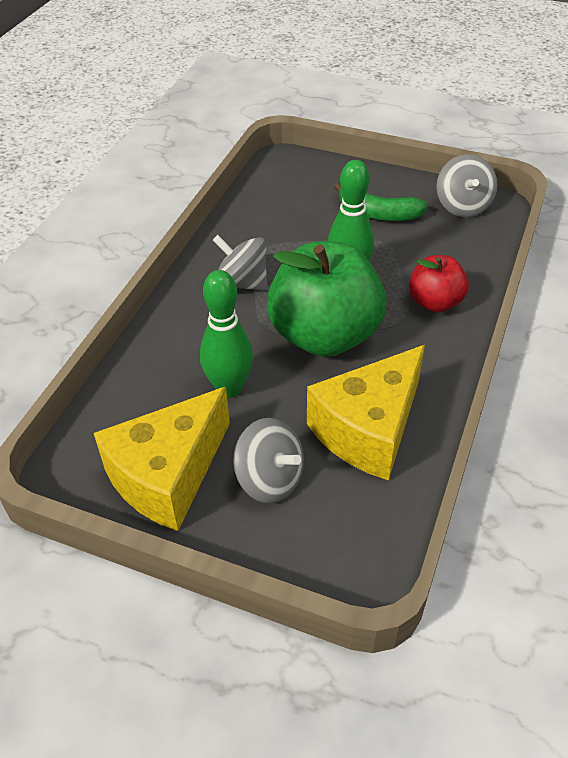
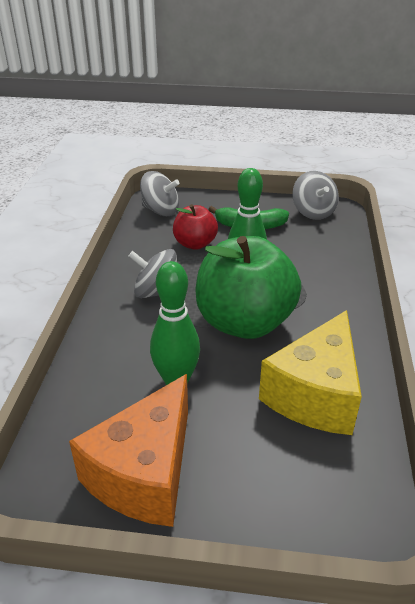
camera: 15 degrees left, 10 degrees down
yellow cheese [94,387,230,531] -> orange cheese [69,374,188,527]
grey spinning top [233,418,304,503] -> grey spinning top moved to [140,171,180,216]
red apple [409,255,469,312] -> red apple moved to [173,204,218,250]

